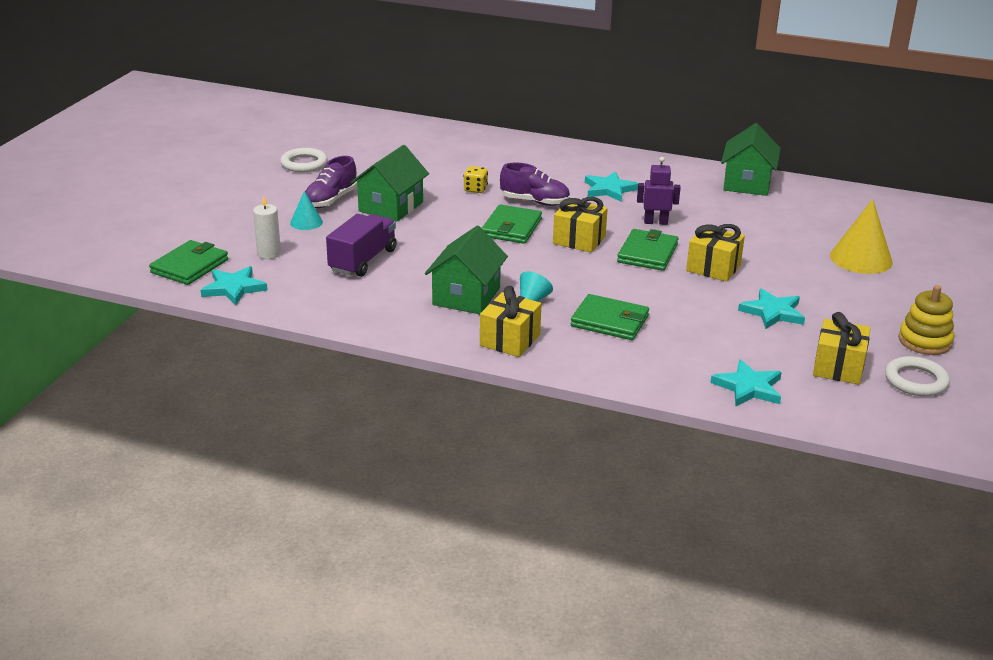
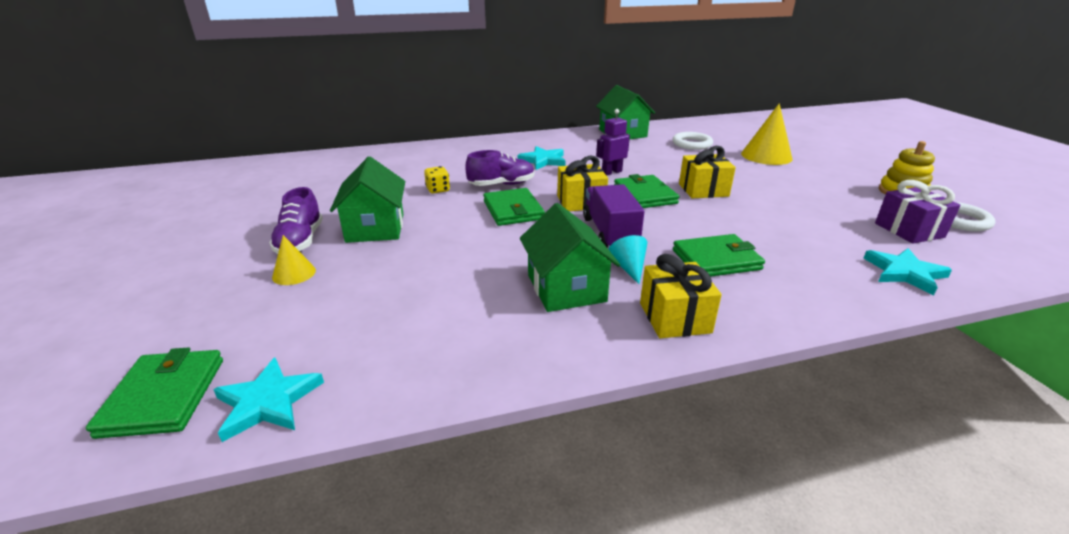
camera: 35 degrees left, 0 degrees up
white candle [253,196,281,259] -> none
white ring [280,148,328,172] -> white ring moved to [672,132,713,150]
turquoise cone [290,191,323,230] -> yellow cone [272,235,316,285]
purple truck [326,214,397,277] -> purple truck moved to [583,184,645,247]
turquoise star [738,288,805,329] -> none
yellow gift [813,312,871,385] -> purple gift [875,180,961,243]

